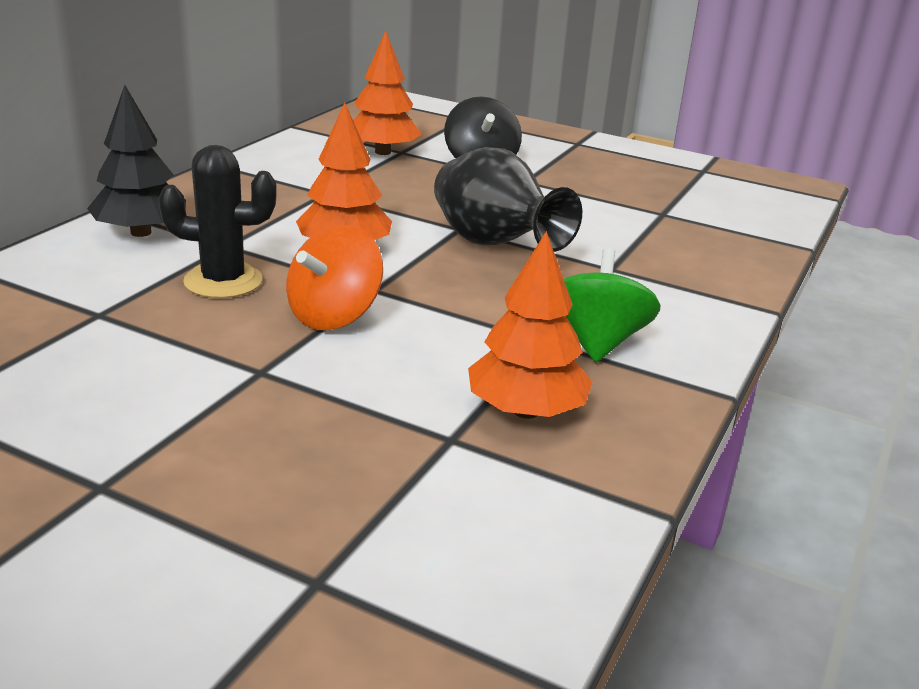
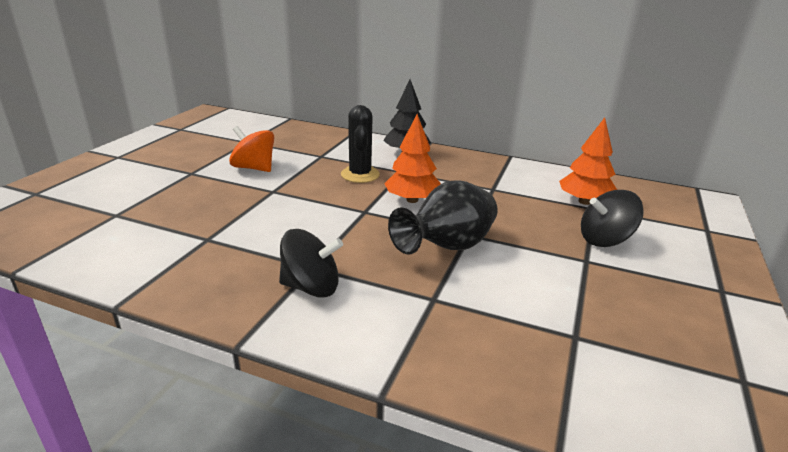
camera: 85 degrees right, 0 degrees up
orange spinning top [286,225,383,330] -> orange spinning top moved to [229,126,274,172]
orange tree [468,231,593,419] -> none
green spinning top [564,248,660,362] -> black spinning top [279,229,343,297]

